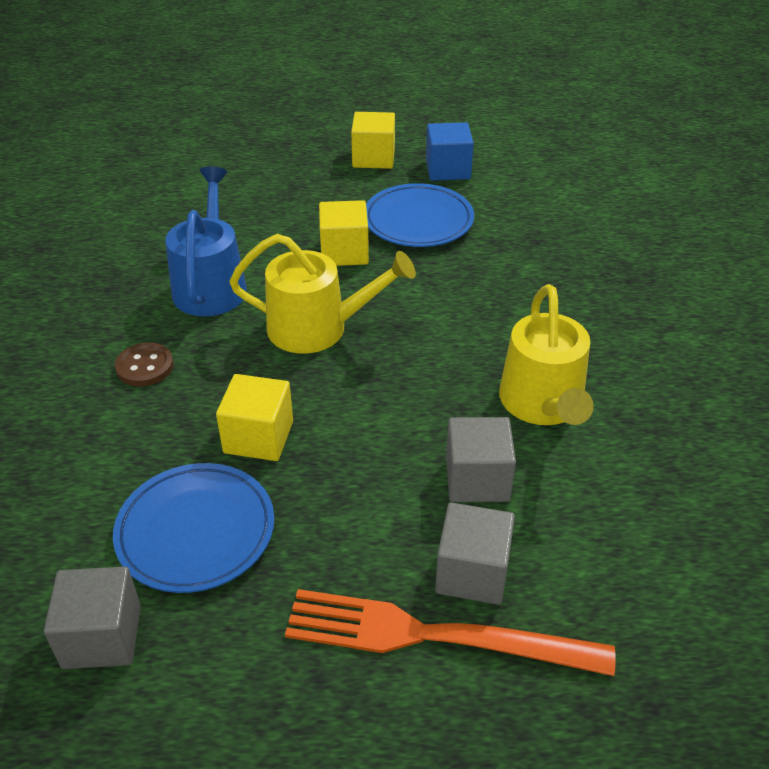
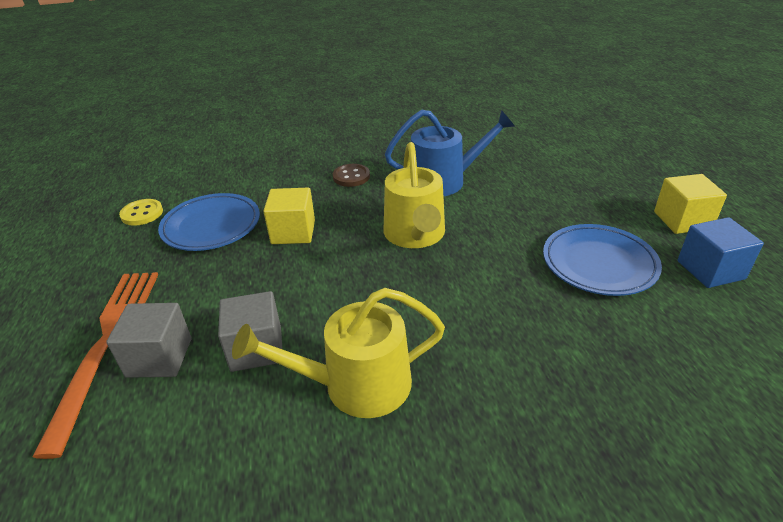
camera: 80 degrees right, 5 degrees down
grey cube [44,567,141,669] -> yellow button [119,199,163,226]
yellow cube [319,200,369,266] -> none

